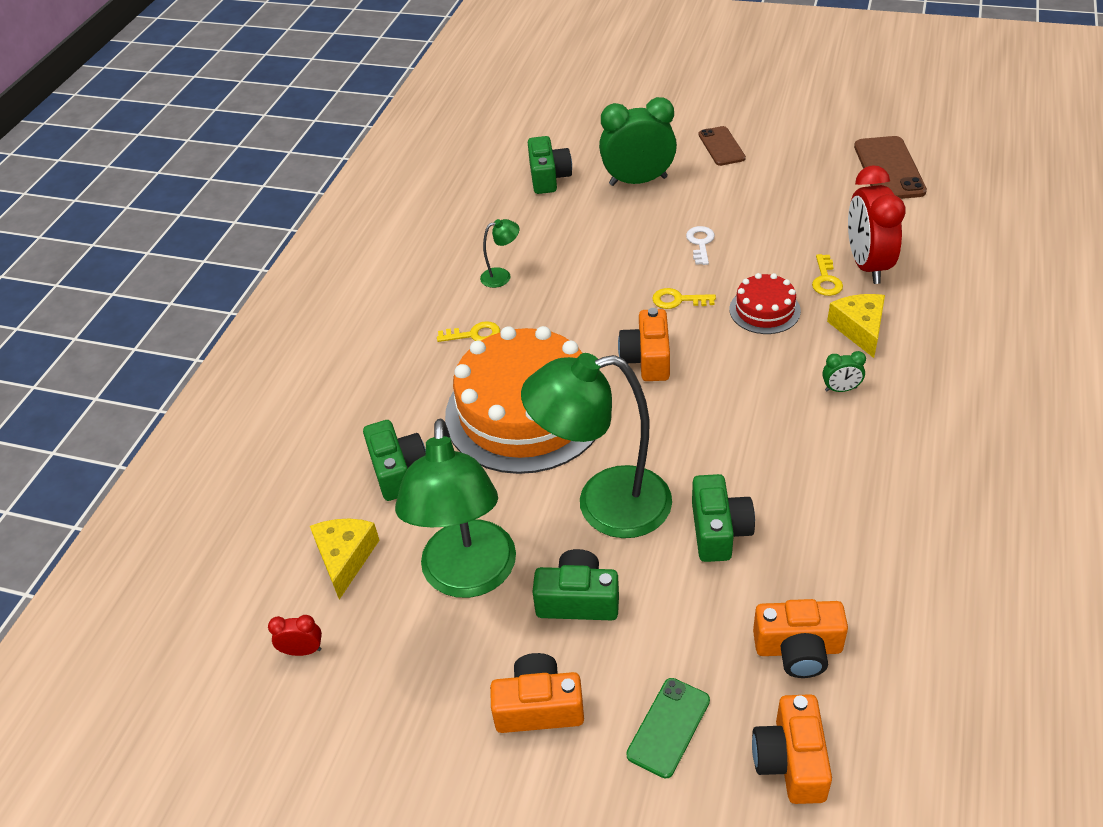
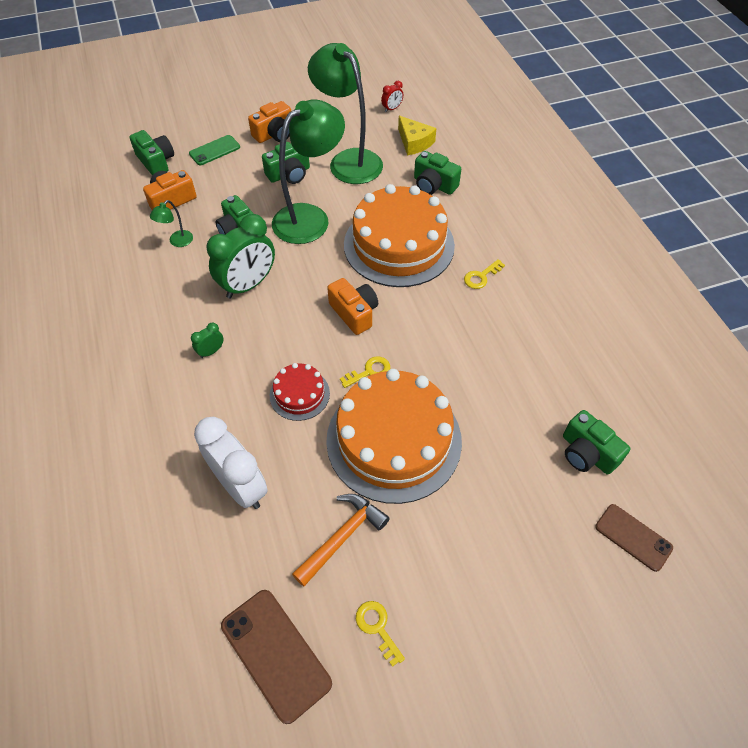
camera: 140 degrees right, 10 degrees up
green lamp [480,219,519,288] -> green lamp moved to [150,200,193,247]
green clock [599,97,677,186] -> green clock moved to [206,214,275,299]
green phone [626,678,710,778] -> green phone turned 60 degrees clockwise [189,135,240,165]
white key [686,226,715,265] -> orange cake [326,369,462,504]
brown phone [699,126,746,166] -> brown phone moved to [595,504,673,572]
orange camera [752,694,832,804] -> green camera [129,130,174,176]
yellow key [812,254,843,296] -> yellow key moved to [356,601,405,667]
yellow cheese [827,294,885,358] -> none
red clock [848,165,905,284] -> white clock [194,417,268,509]
none -> orange hammer [292,494,390,587]

